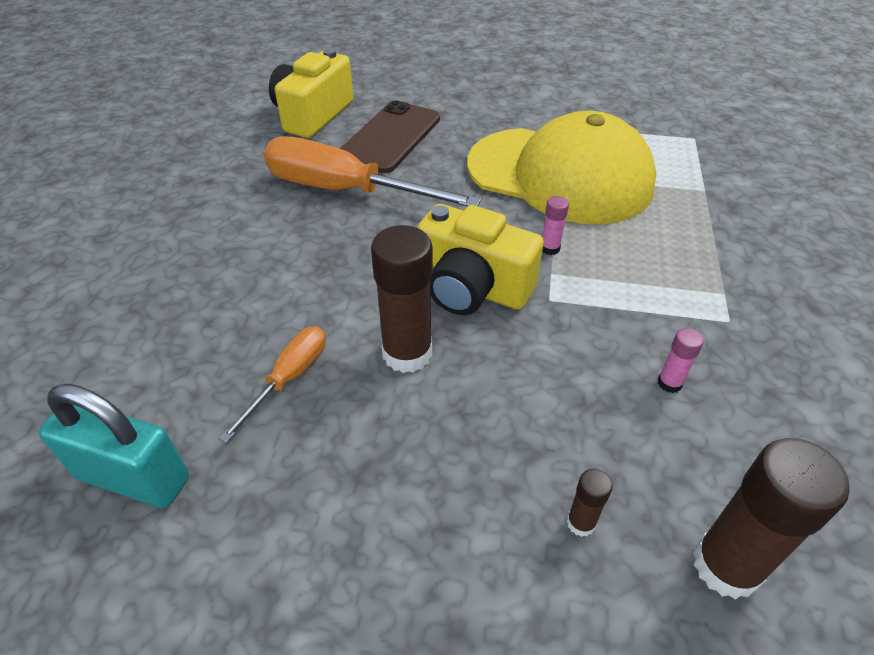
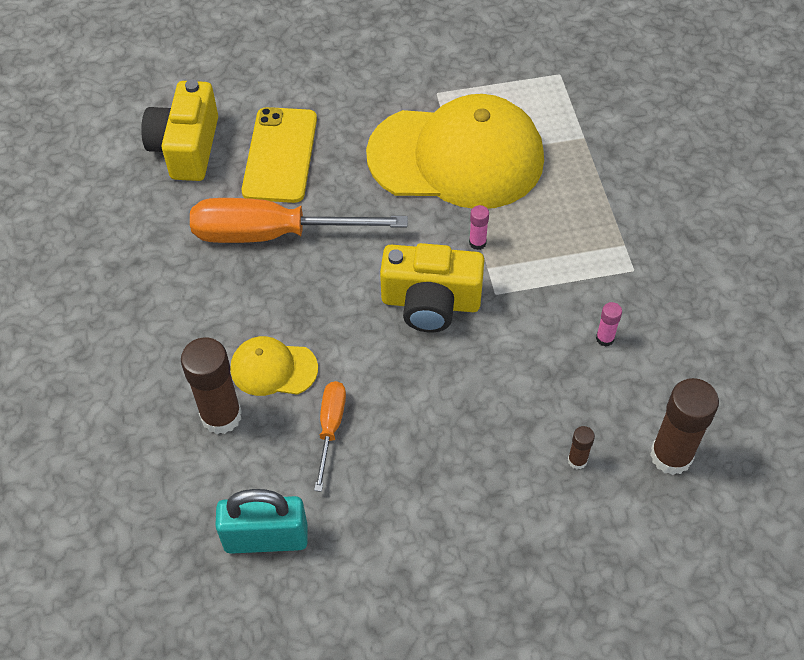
camera: 20 degrees left, 10 degrees up
brown phone [340,100,440,173] -> yellow phone [242,107,317,203]
brown glue stick [371,225,433,373] -> brown glue stick moved to [181,337,242,434]
none -> yellow cap [231,336,318,396]

